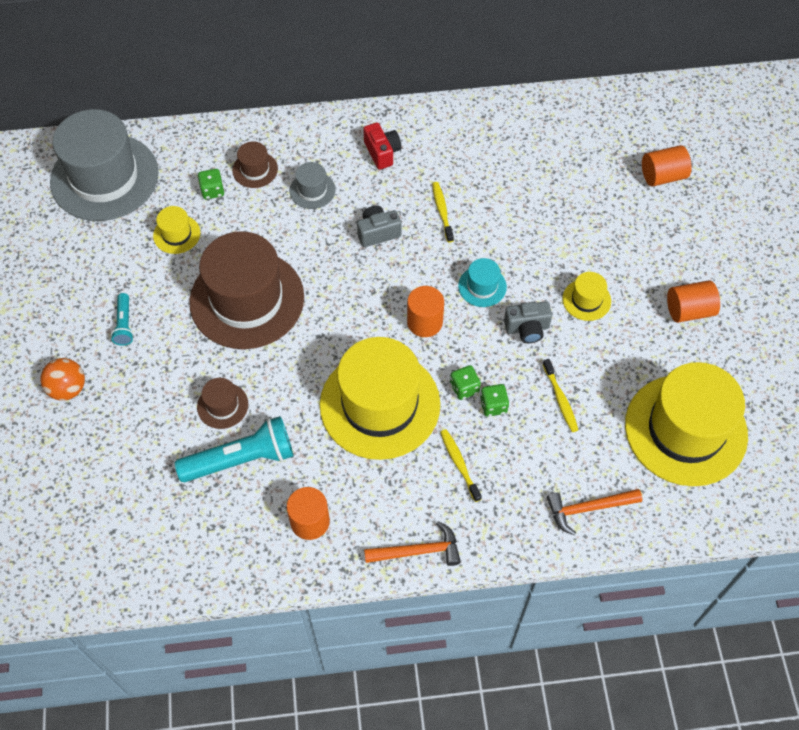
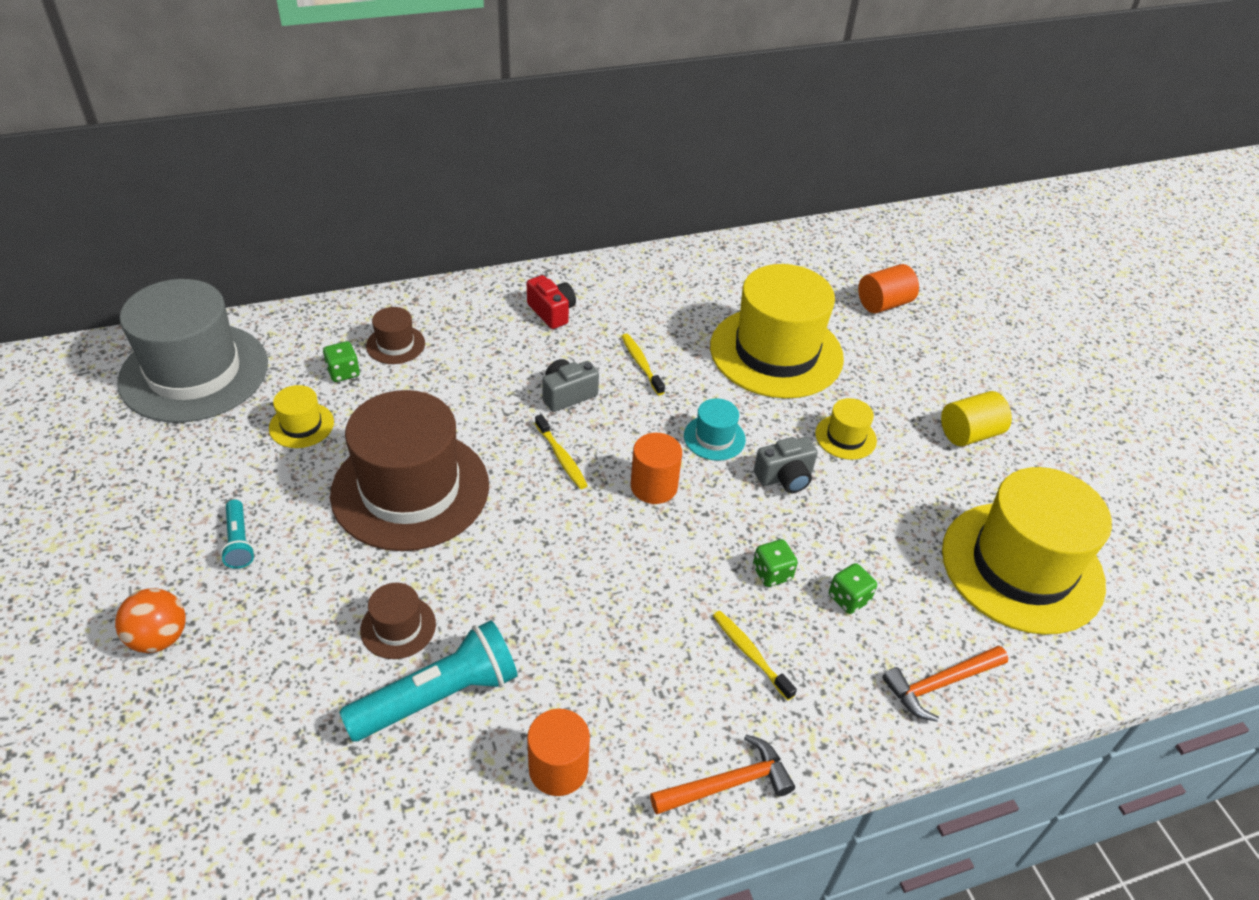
camera: 15 degrees left, 15 degrees down
grey hat [290,162,335,209] -> none
yellow hat [320,337,440,460] -> yellow hat moved to [710,264,844,398]
green dice [450,365,481,400] -> green dice moved to [829,563,877,614]
yellow toothbrush [543,359,578,432] -> yellow toothbrush moved to [535,414,588,489]
orange cylinder [667,280,720,323] -> yellow cylinder [941,391,1012,447]

